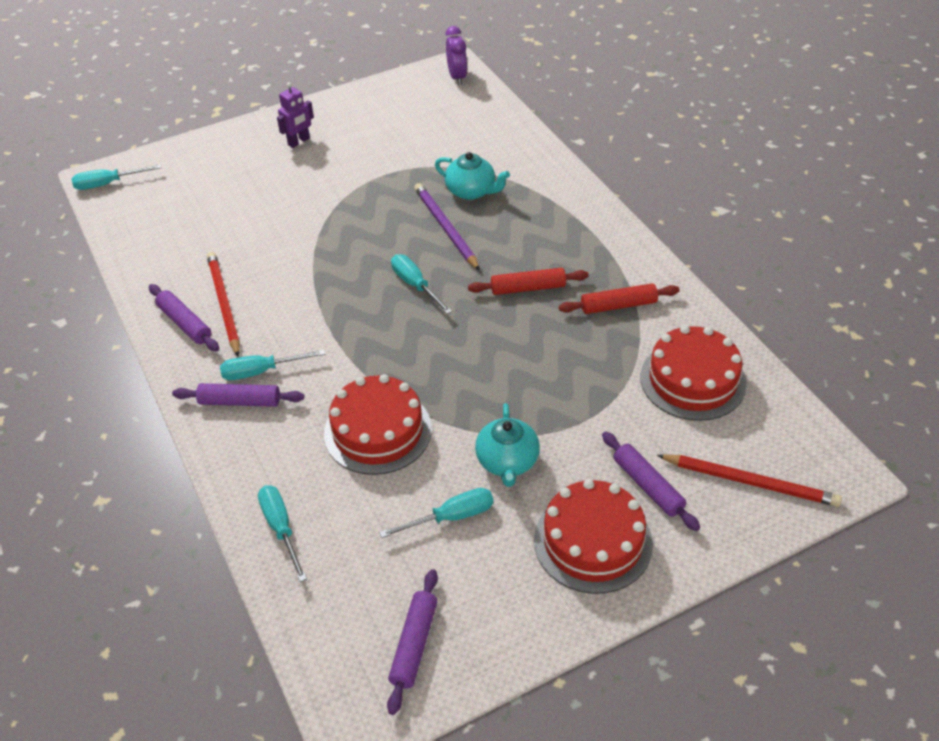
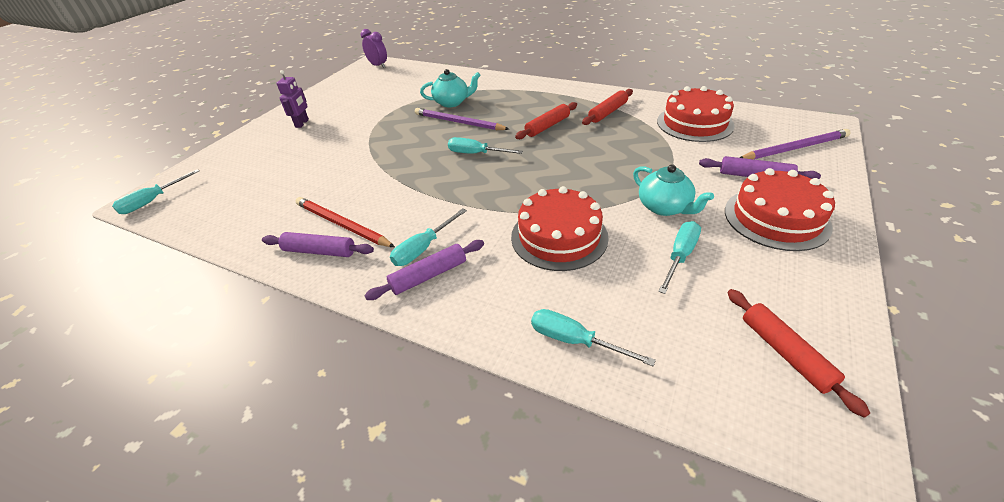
camera: 35 degrees left, 5 degrees down
purple rolling pin [387,569,438,715] -> red rolling pin [727,289,870,418]
red pencil [657,454,842,507] -> purple pencil [740,129,851,159]

